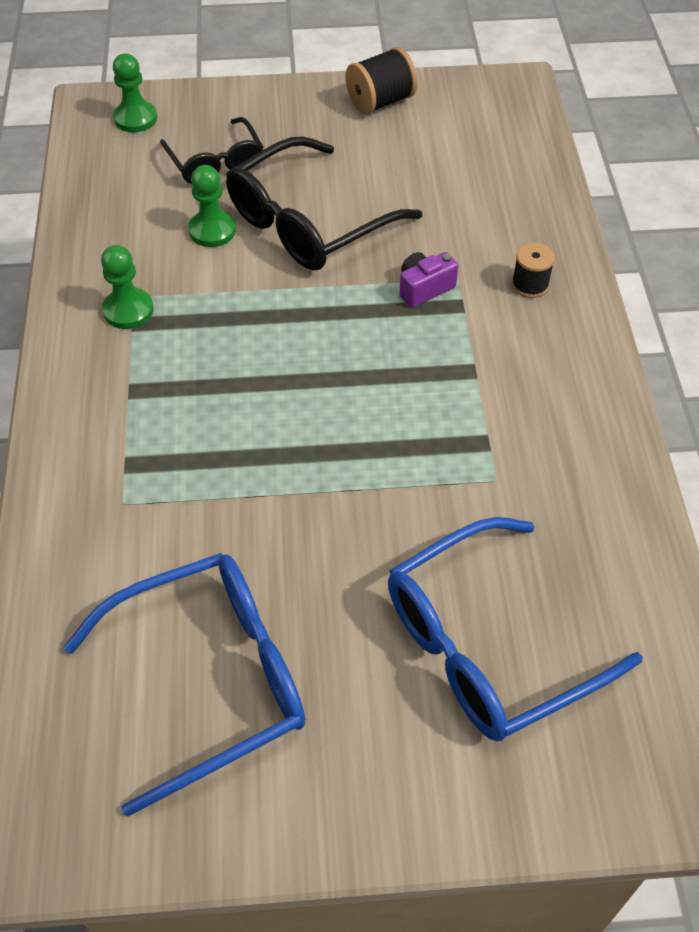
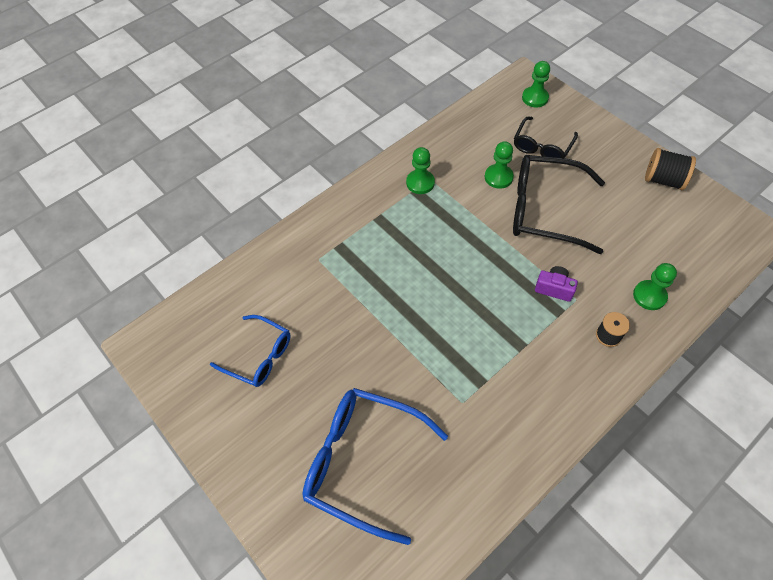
camera: 55 degrees right, 5 degrees up
blue glasses [63,553,306,817] -> blue glasses [210,315,291,387], size x0.60
none -> green pawn [633,263,677,310]

